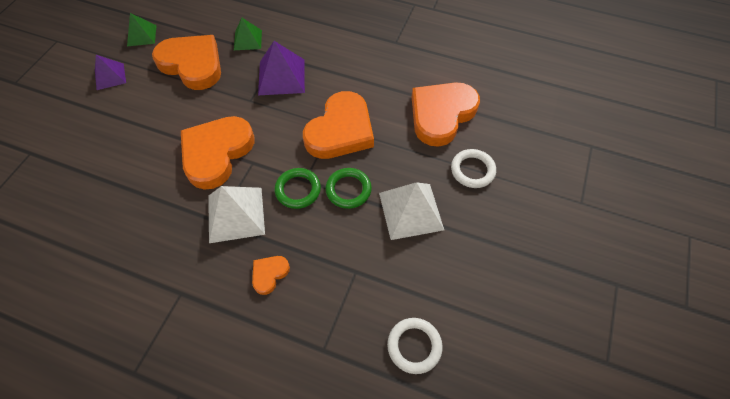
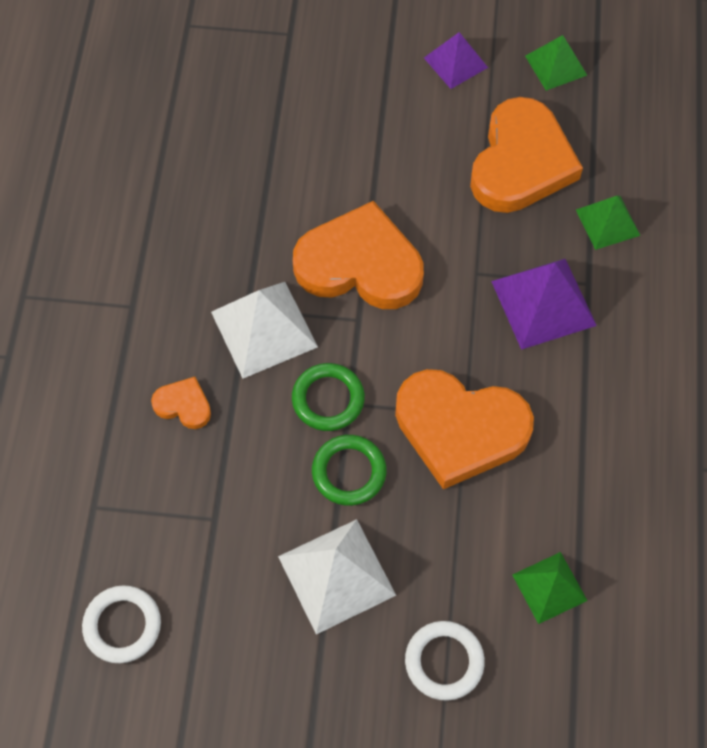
camera: 75 degrees right, 5 degrees up
orange heart [412,82,480,147] -> green pyramid [512,552,588,624]

